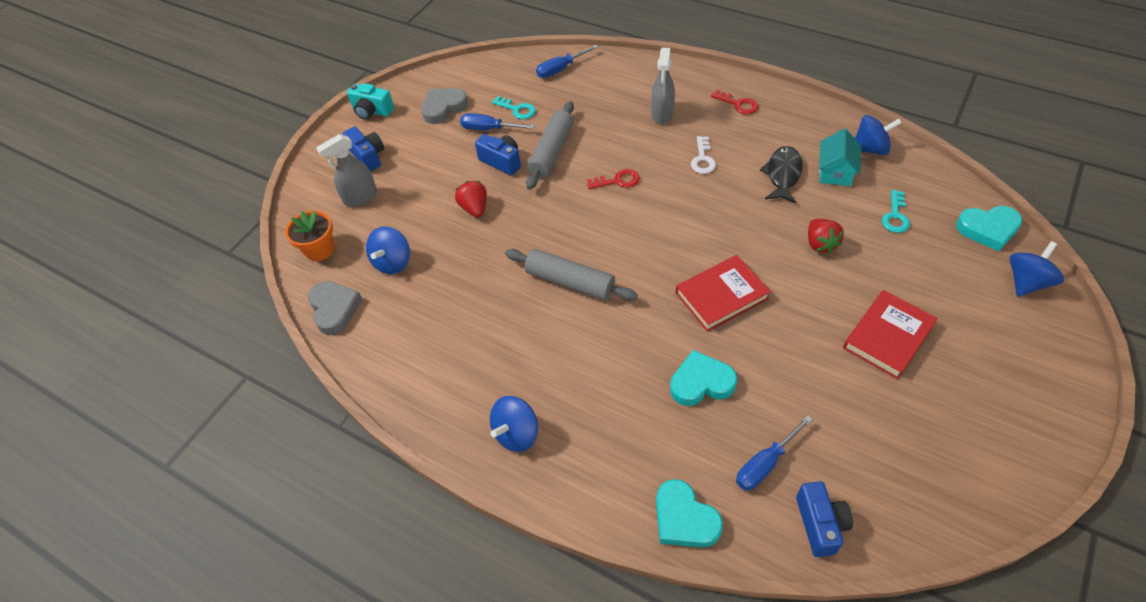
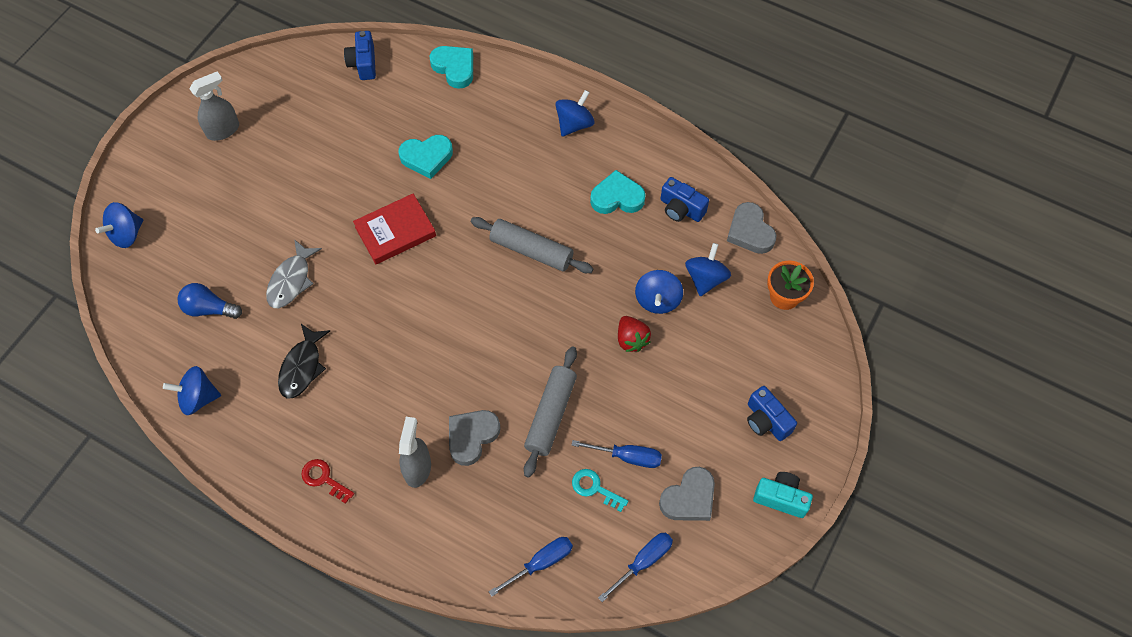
camera: 175 degrees right, 10 degrees up
grey spray bottle [316,134,377,207] -> grey spray bottle moved to [189,71,239,141]
blue camera [475,134,521,176] -> blue camera moved to [660,177,709,222]
red key [587,169,640,189] -> none
white key [691,136,716,174] -> none
blue screwdriver [736,415,813,490] -> blue screwdriver moved to [598,533,673,602]
red strawberry [808,219,844,254] -> grey fish [266,239,322,308]
turquoise house [819,128,861,186] -> none
red book [843,290,938,379] -> none
turquoise key [882,190,910,233] -> blue light bulb [178,283,242,319]
turquoise heart [956,206,1023,251] -> turquoise heart moved to [590,170,646,214]
none -> grey heart [449,410,500,466]
none -> blue spinning top [635,270,683,314]

